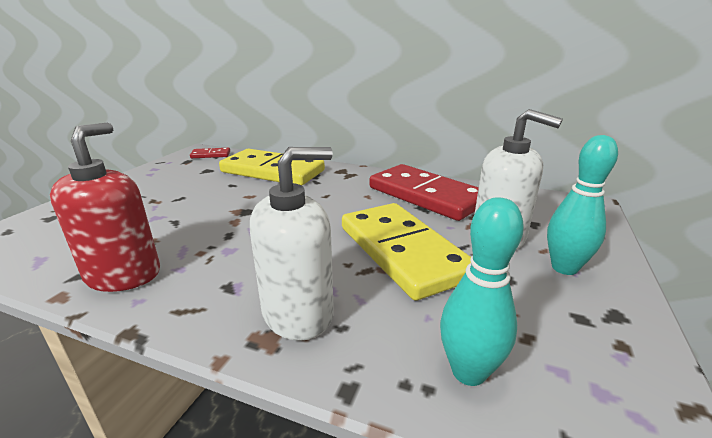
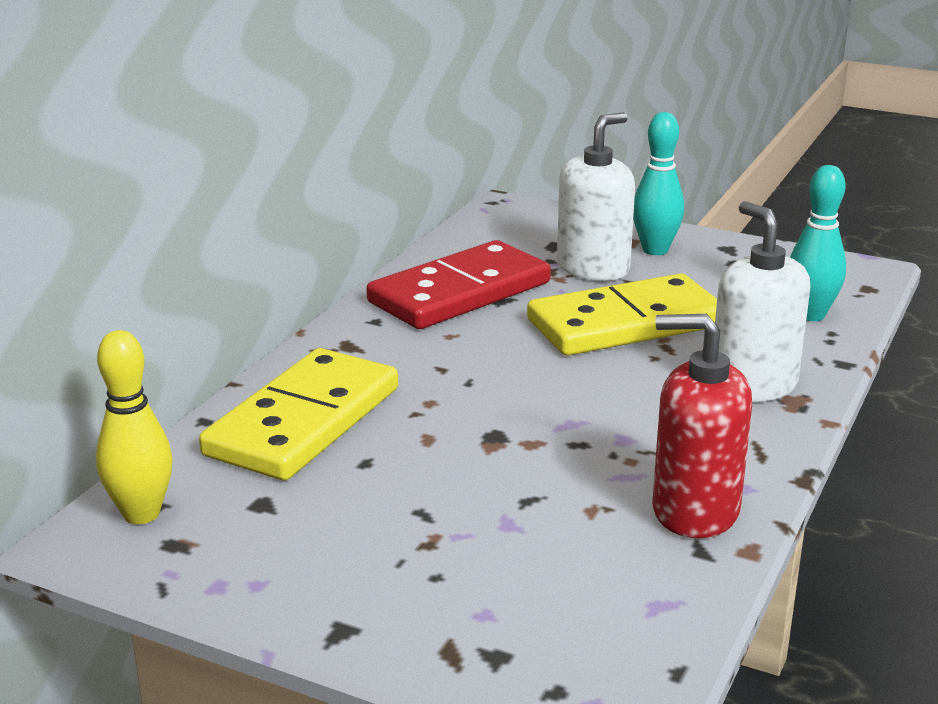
camera: 85 degrees left, 0 degrees up
red domino [190,148,230,158] -> yellow bowling pin [96,330,173,524]

